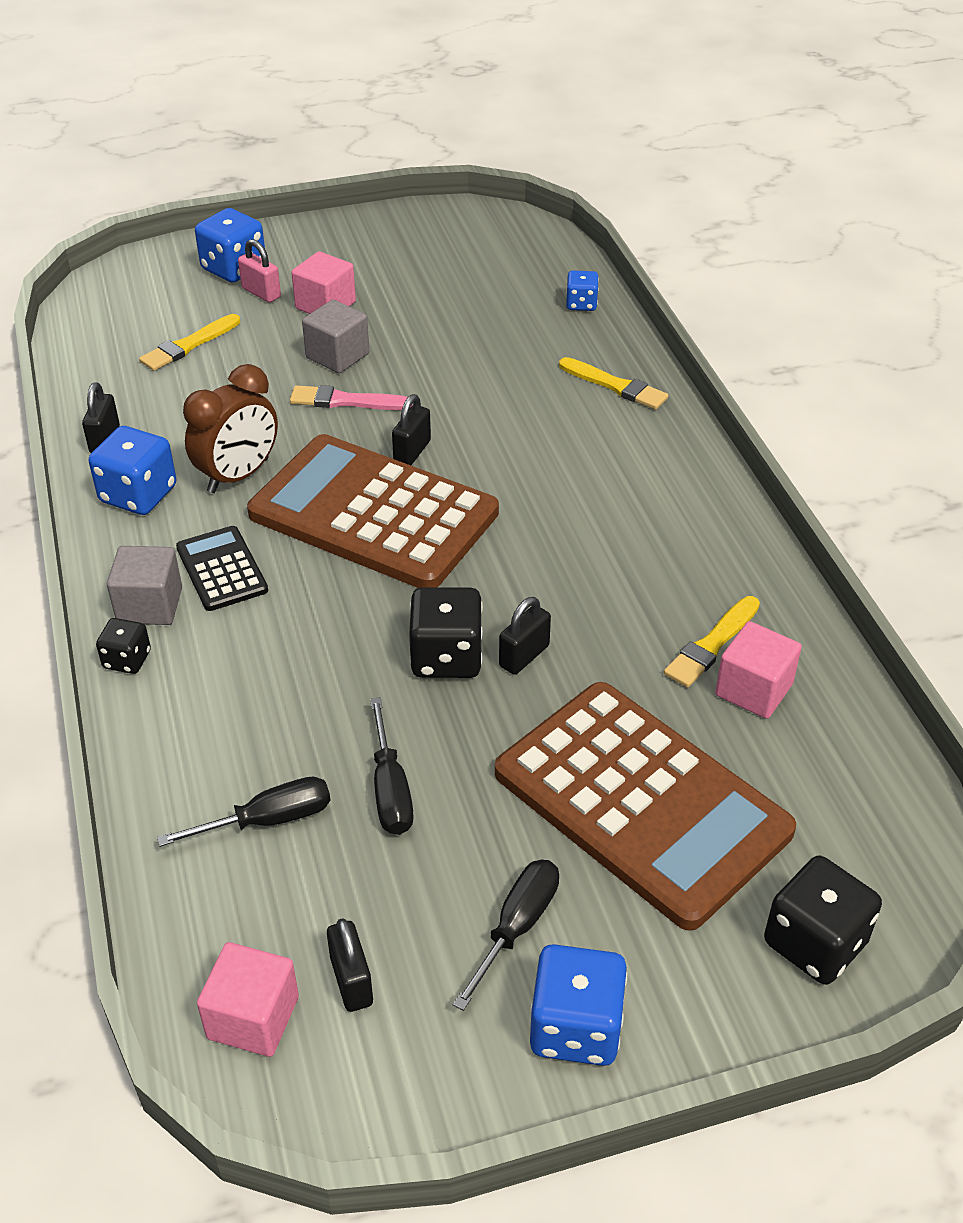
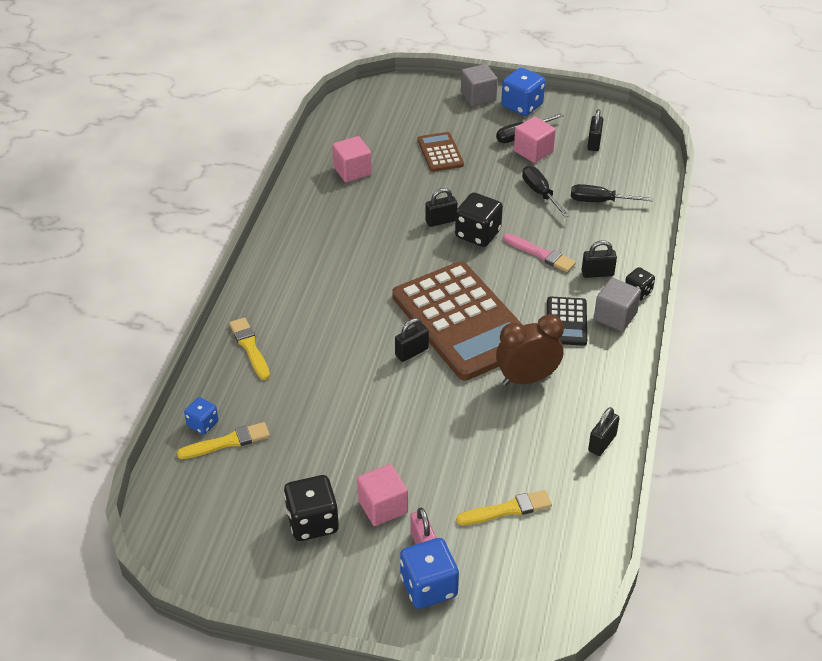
camera: 150 degrees left, 0 degrees up
blue dice [89,426,176,515] -> none
pink cube [197,942,299,1057] -> pink cube moved to [514,117,556,163]
pink brush [290,385,413,410] -> pink brush moved to [503,233,576,272]
grey cube [302,300,369,373] -> grey cube moved to [461,64,498,106]
black screwdriver [370,697,413,835] -> black screwdriver turned 45 degrees counterclockwise [522,166,570,217]
brown calculator [495,682,796,931] -> brown calculator [418,132,464,172], size x0.45
yellow brush [664,596,760,688] -> yellow brush moved to [177,422,270,459]
black dice [764,855,882,985] -> black dice moved to [284,475,339,541]
none -> black padlock [582,240,617,278]

